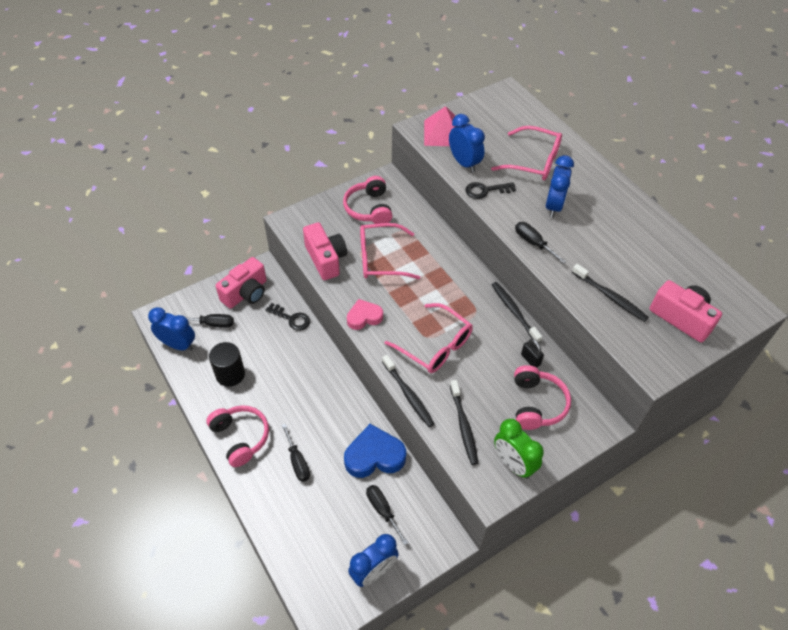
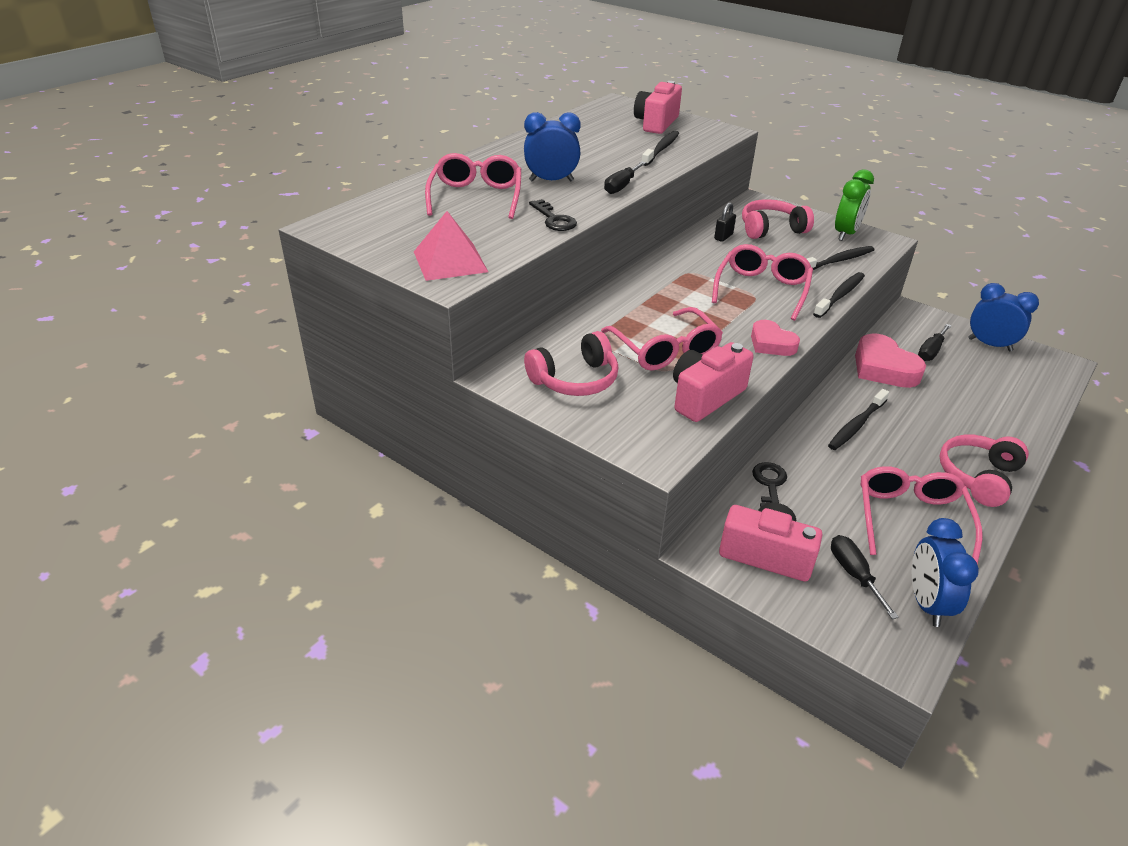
camera: 110 degrees left, 15 degrees down
black cylinder [209,342,245,387] -> pink glasses [860,466,983,565]
black screwdriver [282,424,310,482] -> none
blue heart [344,424,406,478] -> pink heart [855,333,926,388]
blue clock [449,114,485,173] -> none
black toothbrush [492,282,542,343] -> black toothbrush moved to [828,389,889,450]

